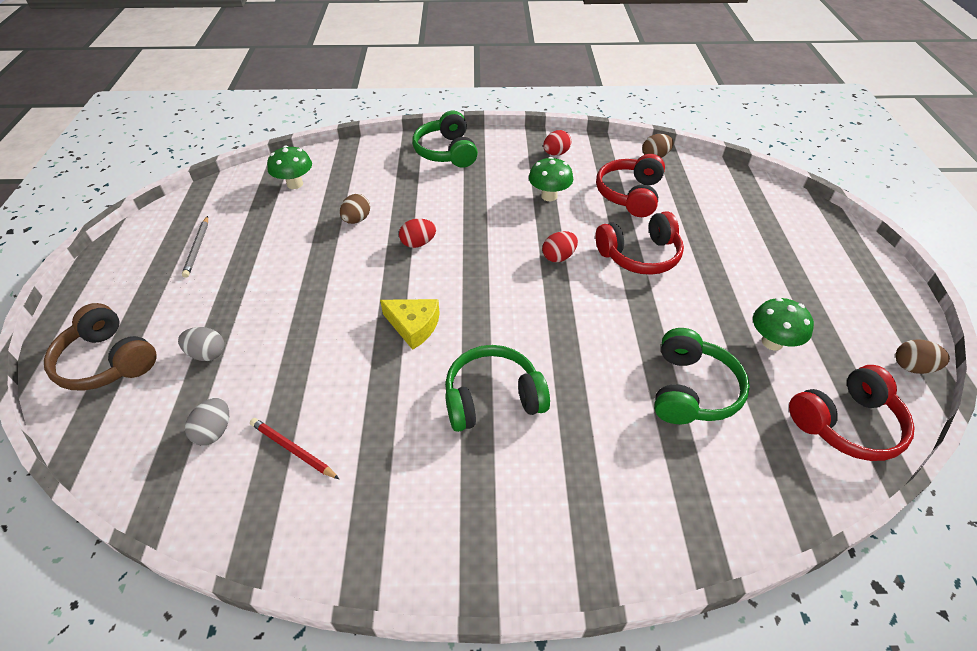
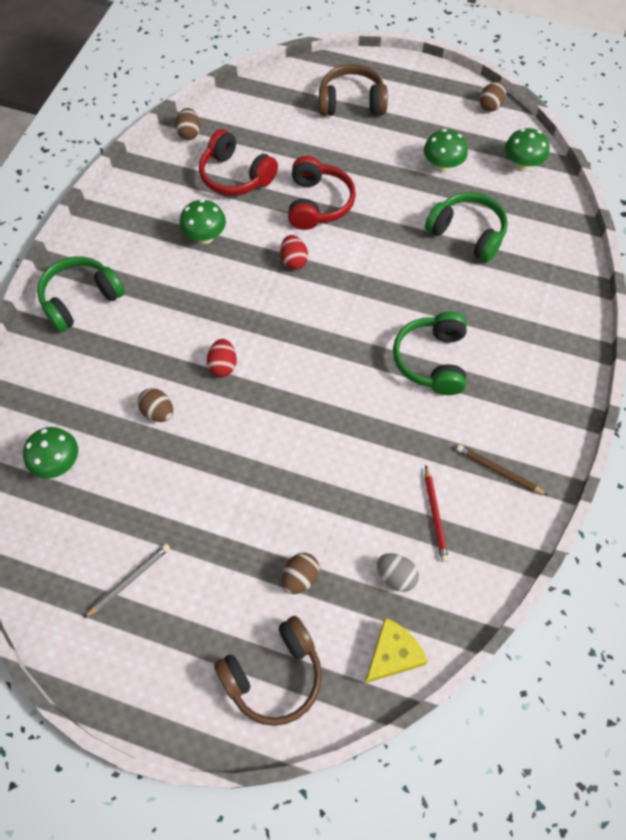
camera: 70 degrees left, 15 degrees up
grey egg [178,327,224,361] -> brown egg [282,553,319,594]
grey pencil [182,216,208,278] -> grey pencil turned 60 degrees counterclockwise [83,543,170,619]
red pencil [250,418,339,479] -> red pencil turned 60 degrees counterclockwise [425,465,449,562]
yellow cheese [380,299,440,350] -> yellow cheese moved to [365,618,428,683]
green headphones [412,111,478,168] -> green headphones turned 135 degrees clockwise [37,256,125,332]
red egg [543,130,571,156] -> none
red headphones [789,365,915,461] -> green mushroom [505,128,550,172]
none -> brown headphones [319,64,388,116]
none -> brown pencil [456,444,548,496]

